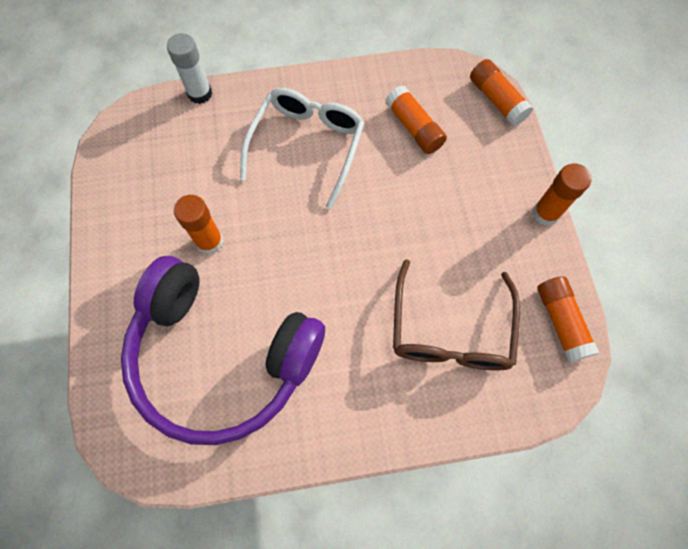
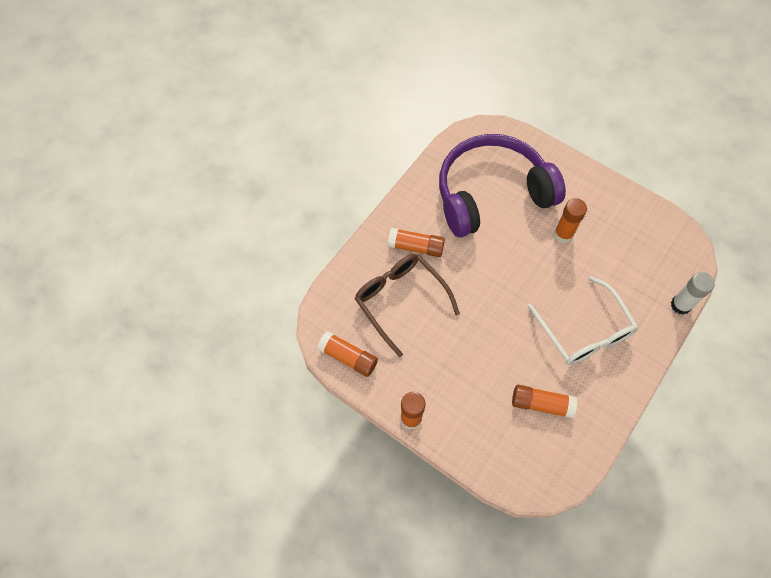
camera: 135 degrees right, 5 degrees down
orange glue stick [470,59,533,126] -> orange glue stick moved to [388,228,445,257]

